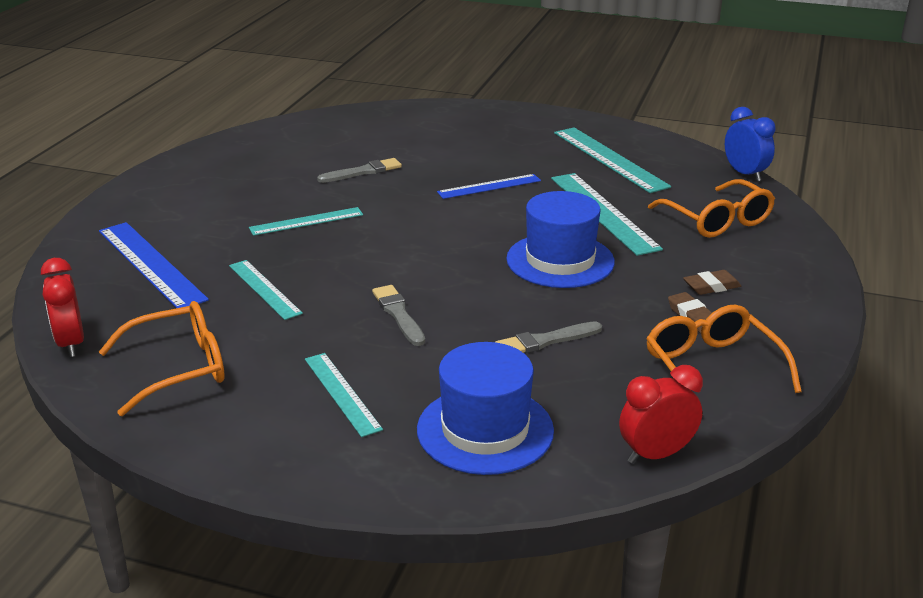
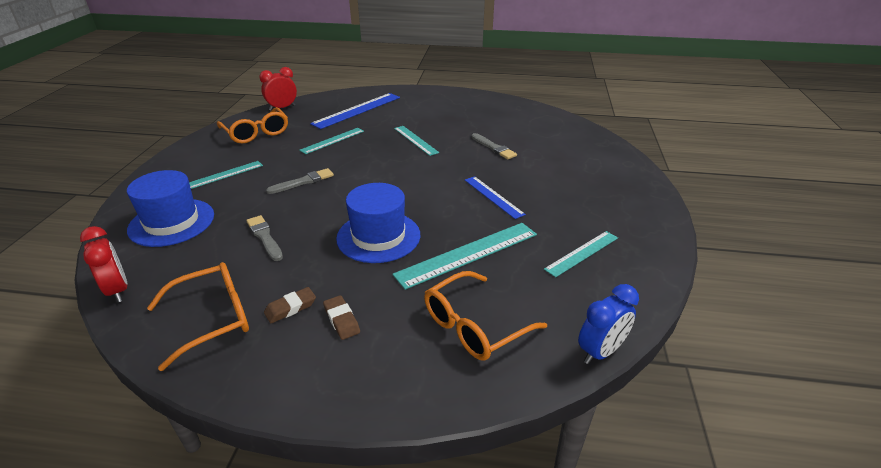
camera: 80 degrees right, 5 degrees up
turquoise ruler [554,127,671,193] -> turquoise ruler [544,231,618,277], size x0.62

